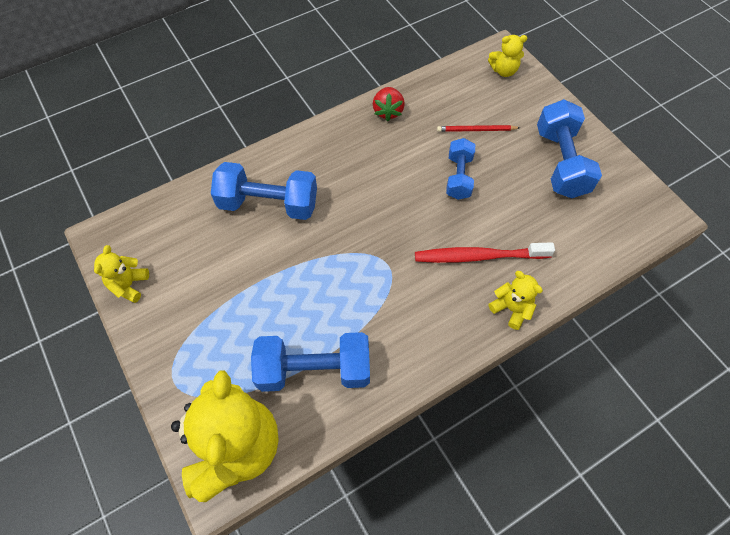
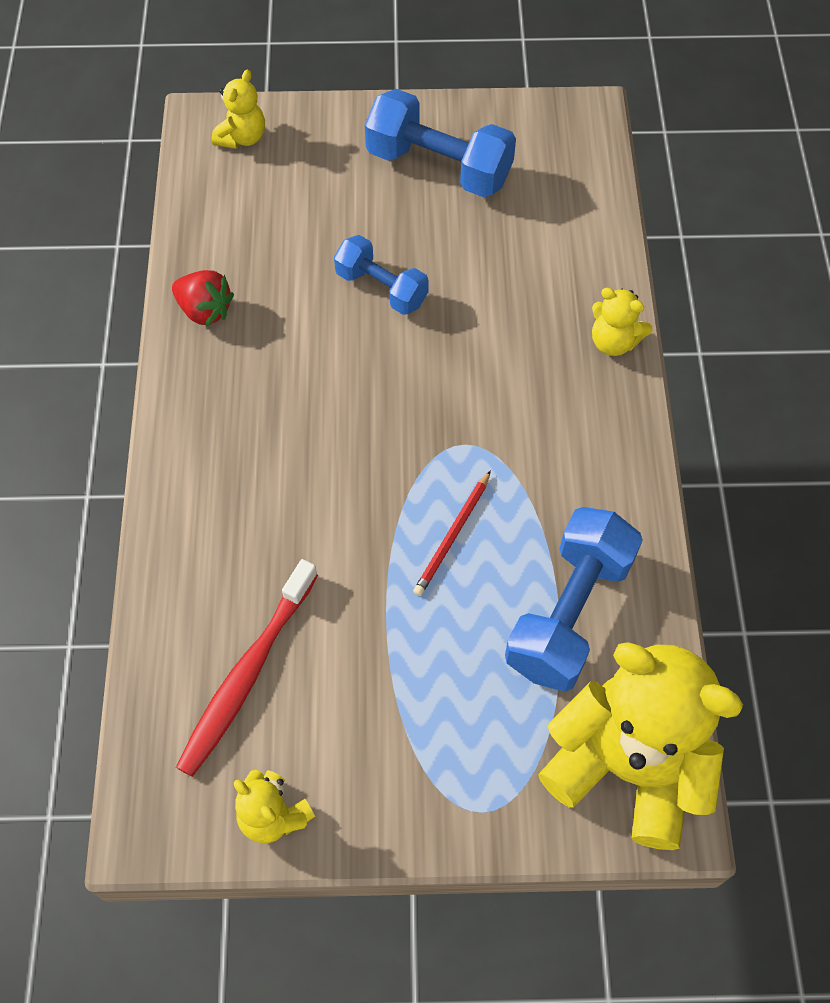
camera: 60 degrees left, 0 degrees up
blue dumbbell [211,162,317,220] -> none
red toothbrush [415,242,555,263] -> red toothbrush moved to [176,559,318,777]
red pencil [437,125,520,132] -> red pencil moved to [413,470,491,596]
yellow teddy bear [489,271,543,330] -> yellow teddy bear turned 135 degrees counterclockwise [592,287,653,356]

